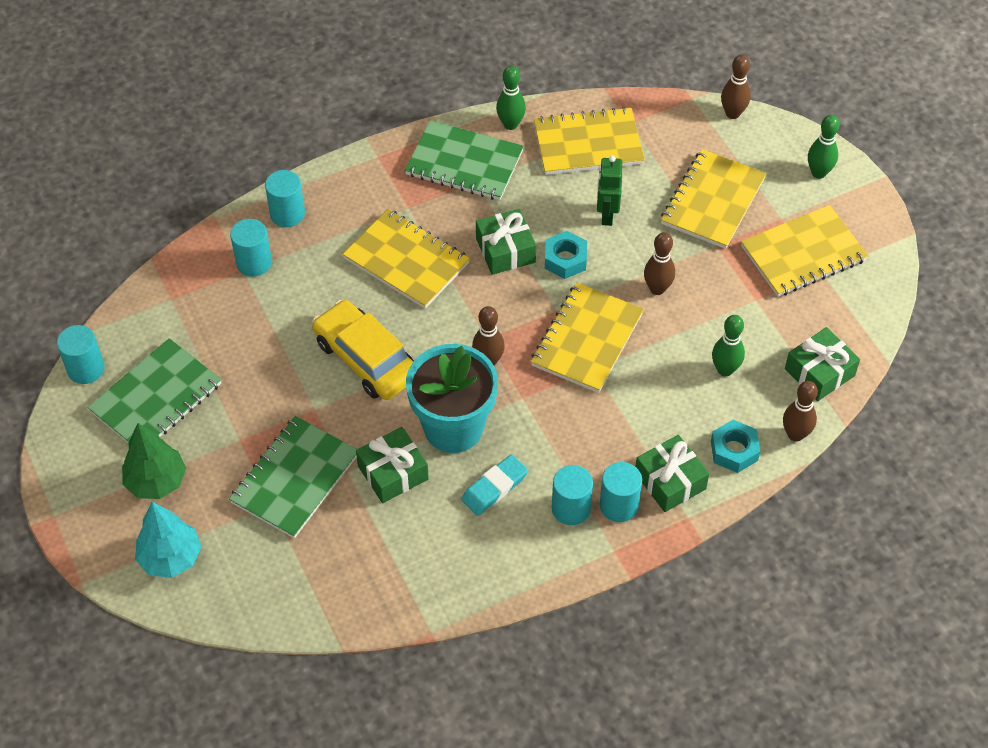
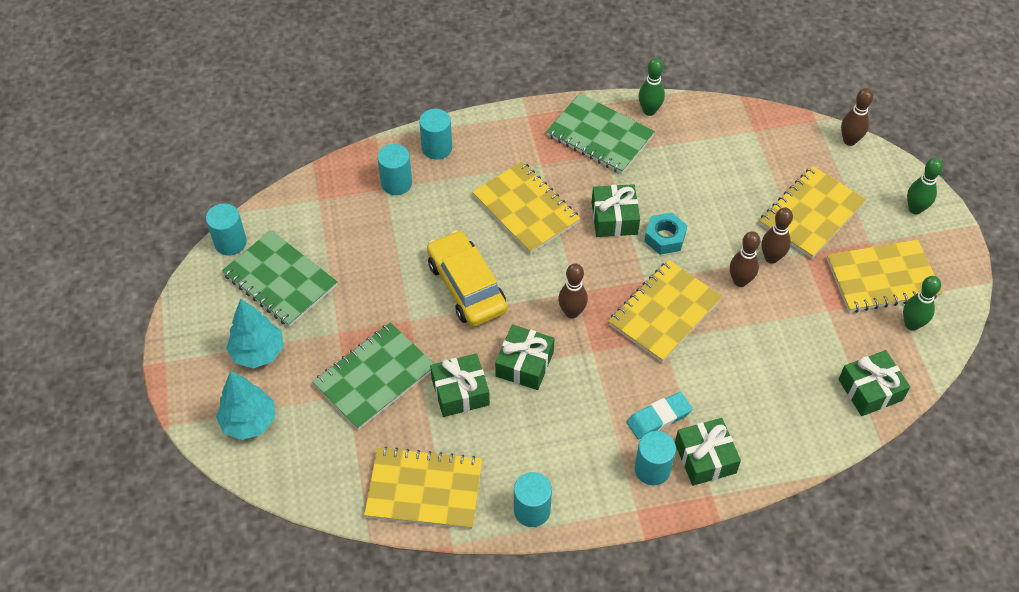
camera: 15 degrees right, 0 degrees up
green notebook [87,338,222,443] -> green notebook turned 75 degrees clockwise [222,230,338,327]
green tree [122,423,186,499] -> turquoise tree [226,299,284,368]
turquoise flower pot [406,344,498,453] -> green gift [495,325,555,390]
turquoise eraser [461,454,528,516] -> turquoise eraser moved to [627,392,692,439]
yellow notebook [534,107,645,175] -> yellow notebook moved to [364,446,482,529]
turquoise cylinder [552,465,593,525] -> turquoise cylinder moved to [514,472,552,527]
green robot [597,155,622,226] -> none
turquoise nut [711,420,760,473] -> none
green bowling pin [712,315,745,376] -> green bowling pin moved to [903,276,941,331]
brown bowling pin [783,381,818,442] -> brown bowling pin moved to [762,208,793,264]

